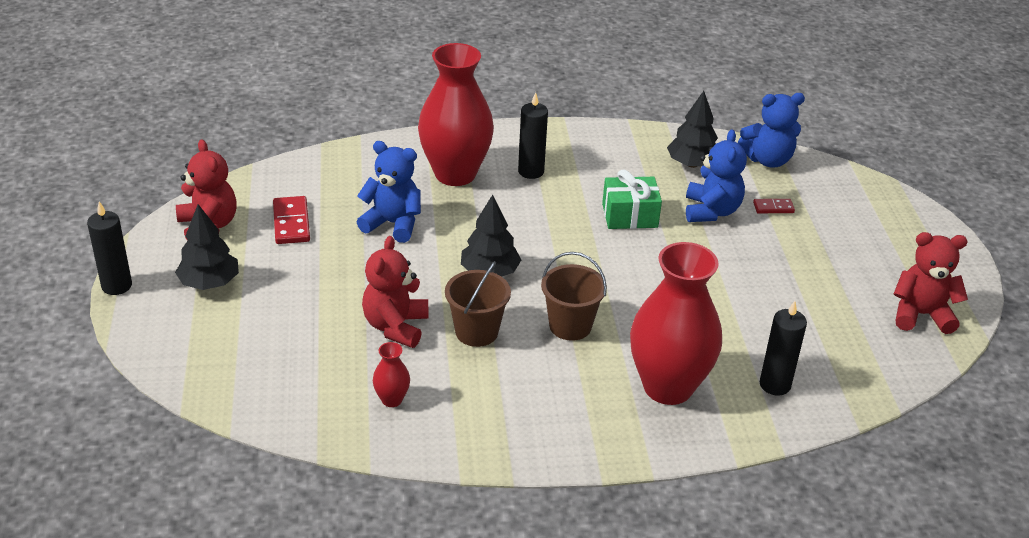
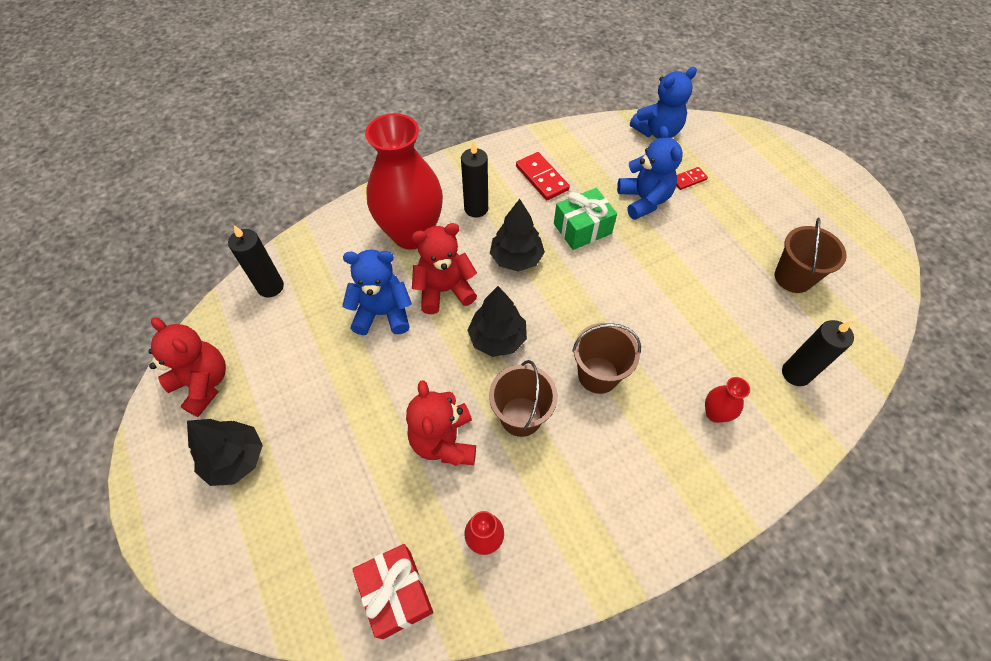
camera: 20 degrees left, 20 degrees up
black candle [87,201,132,295] -> black candle moved to [228,225,284,297]
red domino [273,196,310,244] -> red domino moved to [516,152,570,200]
red vase [630,242,722,405] -> red vase [705,377,750,423], size x0.41
black tree [667,91,718,168] -> black tree moved to [490,199,545,272]
red teddy bear [894,232,968,334] -> red teddy bear moved to [412,223,477,314]
none -> red gift [352,544,433,639]
none -> brown bucket [775,218,847,293]

